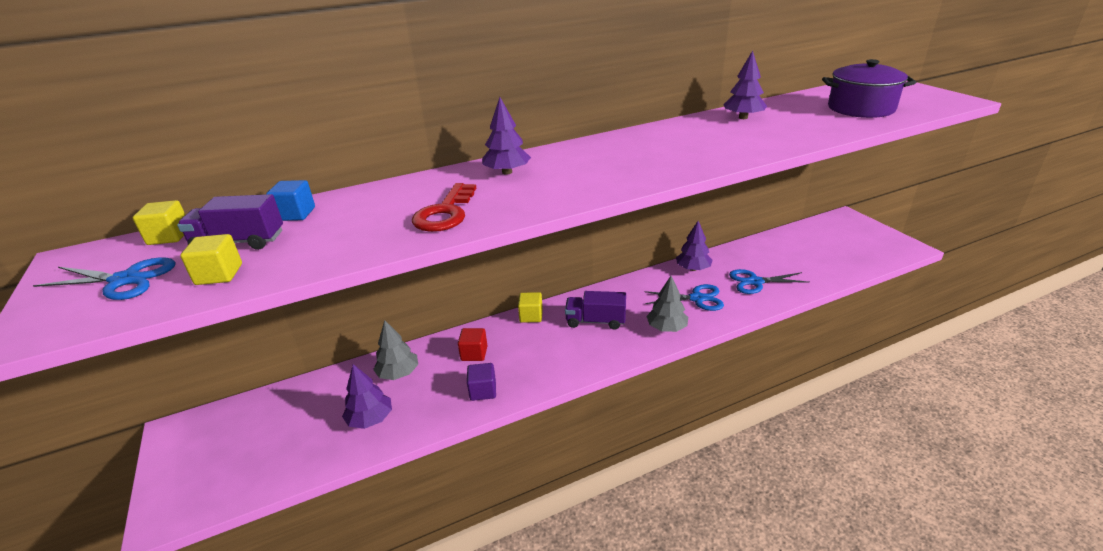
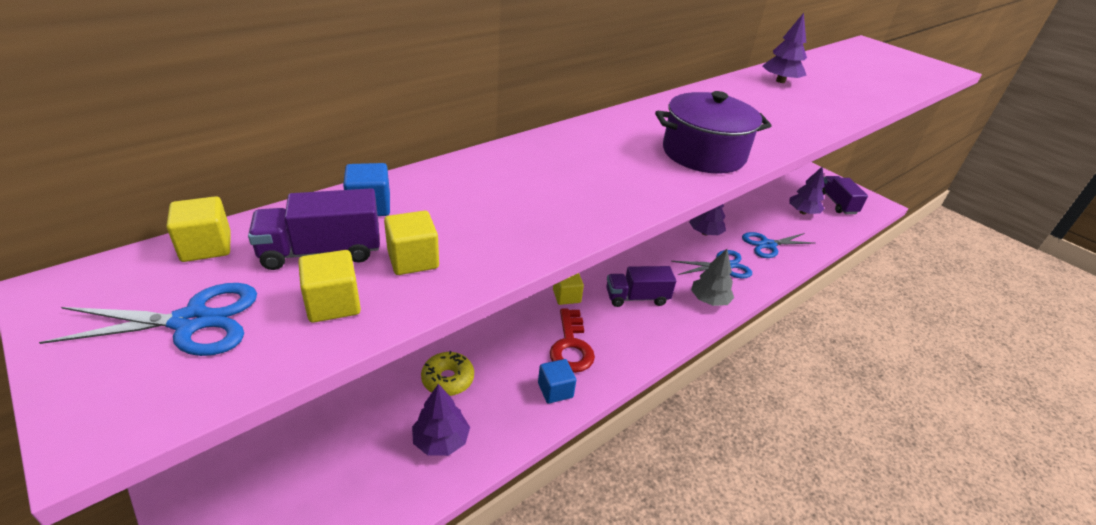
camera: 20 degrees left, 5 degrees up
grey tree [373,320,418,380] -> yellow donut [421,351,474,396]
red key [412,183,476,232] -> red key moved to [550,308,595,373]
red cube [458,328,488,361] -> none
purple cube [467,363,496,401] -> blue cube [538,359,576,403]
purple tree [482,97,531,175] -> purple tree moved to [789,167,824,215]
purple pot [822,59,916,118] -> purple pot moved to [655,91,772,174]
none -> yellow cube [384,211,439,275]
none -> purple truck [822,176,868,214]

